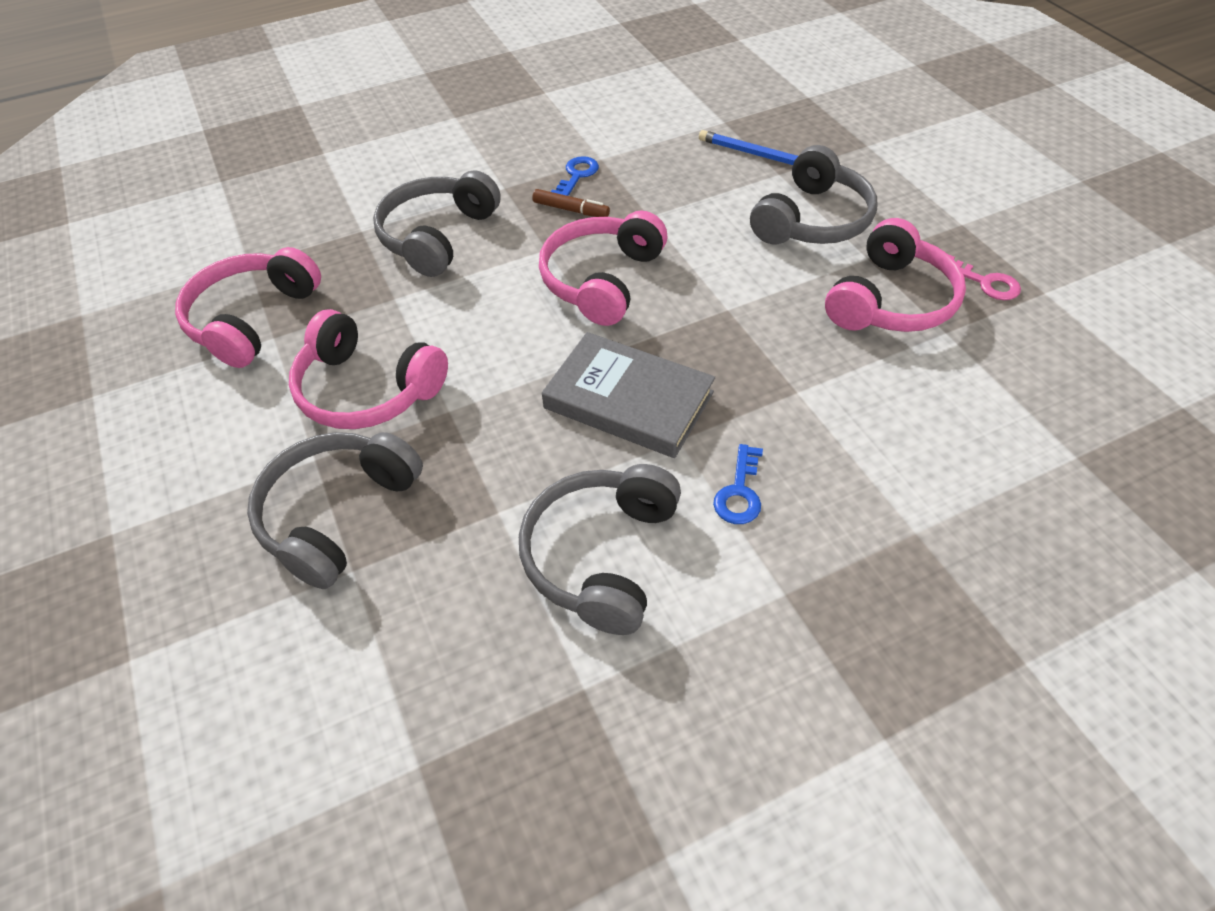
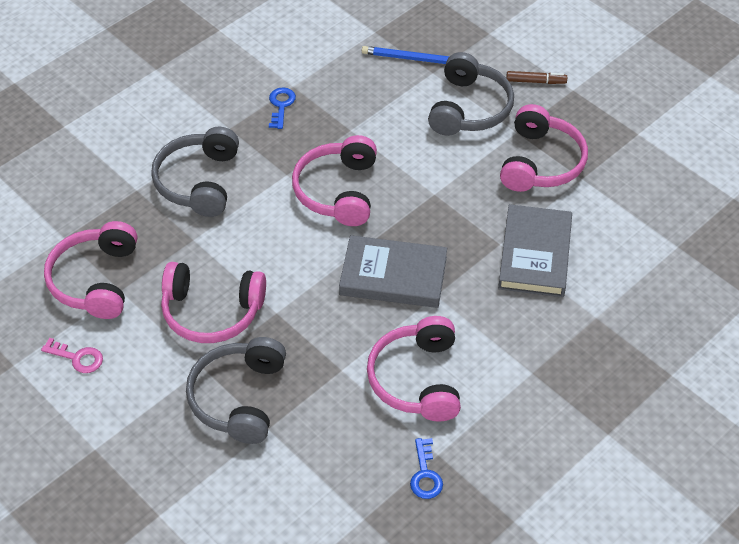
camera: 20 degrees left, 0 degrees up
grey headphones [519,464,681,635] -> pink headphones [367,316,461,422]
brown marker [532,189,610,217] -> brown marker moved to [506,71,567,84]
blue key [713,444,763,524] -> blue key moved to [410,438,443,499]
pink key [950,255,1021,300] -> pink key moved to [41,338,103,373]
none -> grey book [498,204,572,297]

